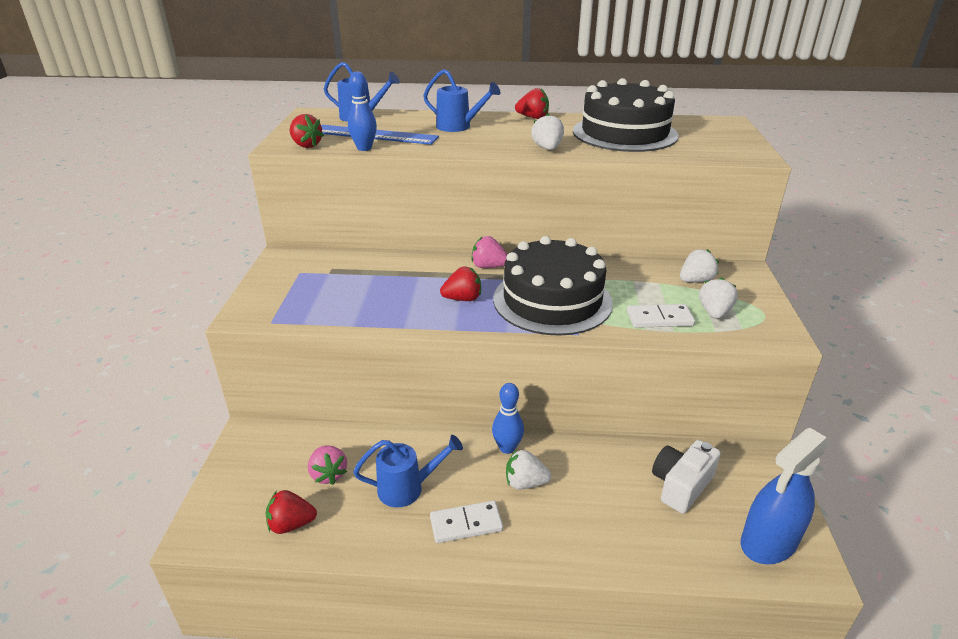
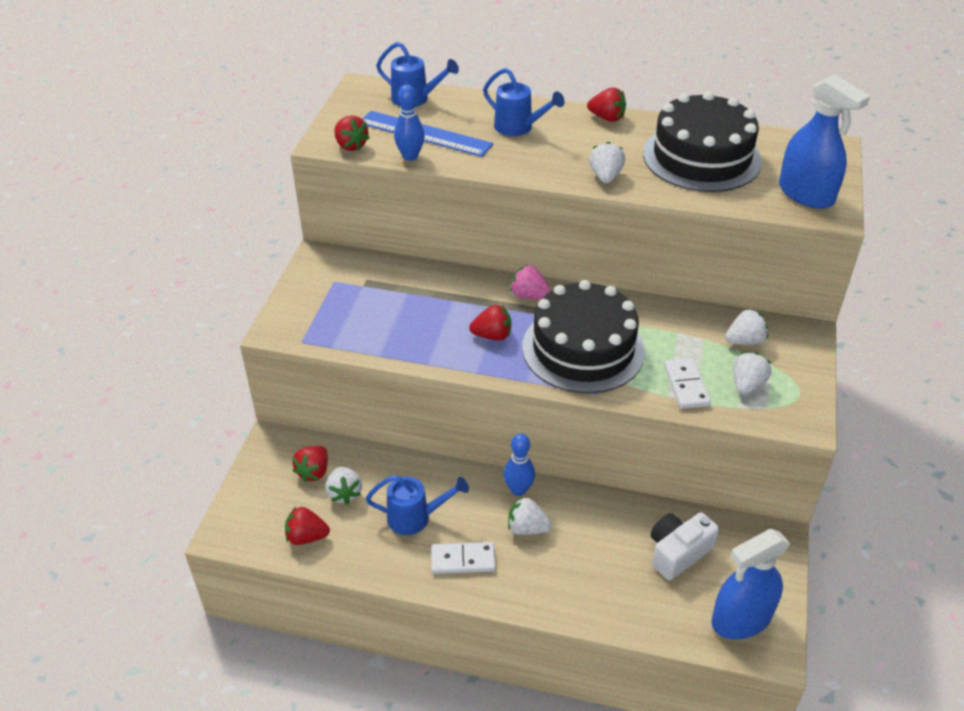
camera: 10 degrees right, 10 degrees up
pink strawberry [308,445,347,485] -> white strawberry [326,466,362,505]
white domino [627,304,695,328] -> white domino turned 75 degrees clockwise [664,358,711,409]
none -> red strawberry [292,446,328,482]
none -> blue spray bottle [779,75,870,209]

